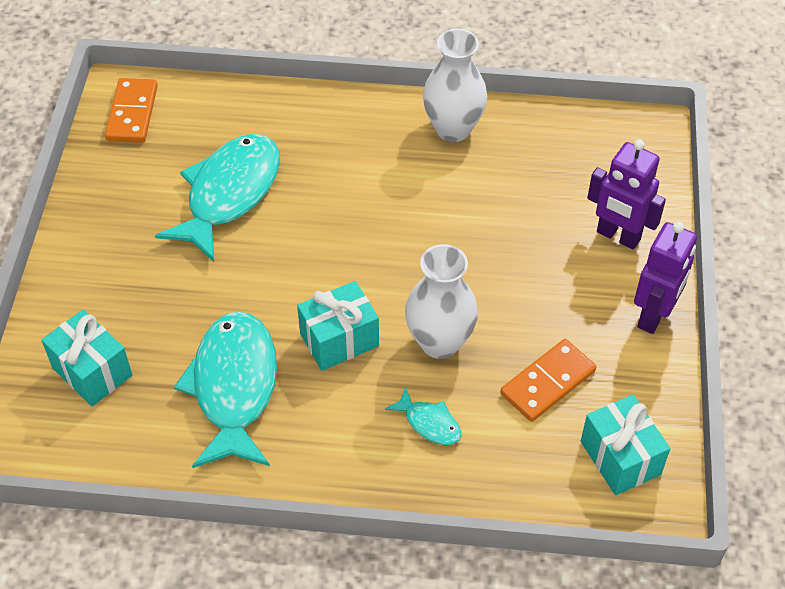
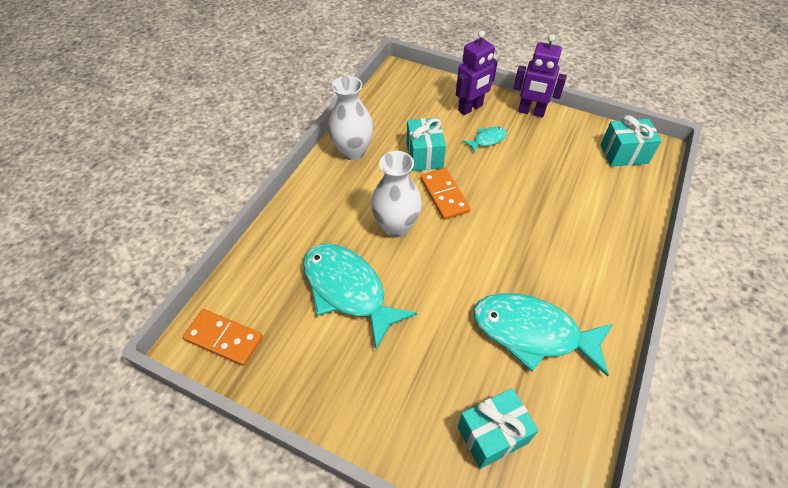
camera: 70 degrees left, 0 degrees up
turquoise gift [297,281,379,371] -> turquoise gift moved to [407,118,446,171]
turquoise fish [385,387,461,445] -> turquoise fish moved to [462,127,507,152]
white vase [405,244,478,359] -> white vase moved to [371,151,422,237]
orange domino [500,339,596,422] -> orange domino moved to [420,168,471,220]
purple robot [634,222,697,334] -> purple robot turned 150 degrees clockwise [513,34,567,118]

